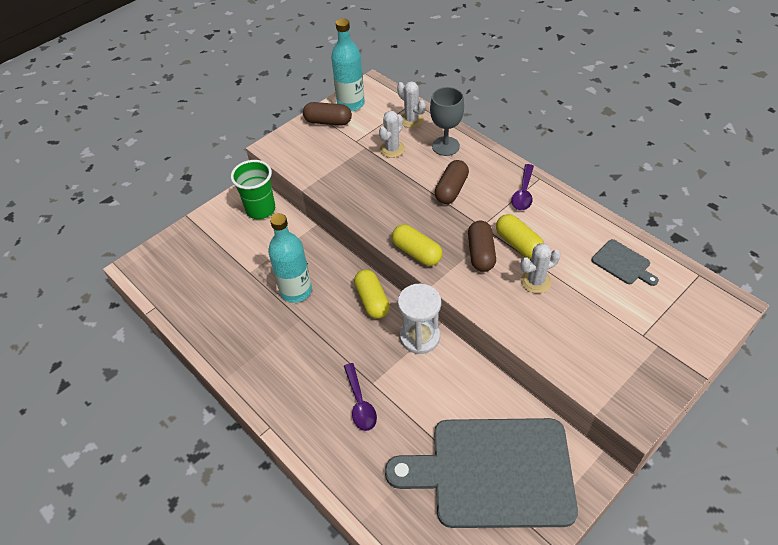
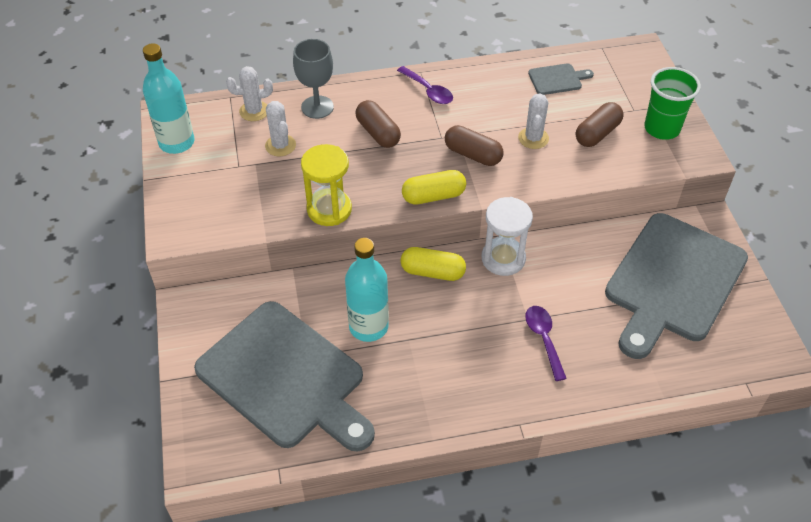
camera: 60 degrees left, 0 degrees up
green cup [231,160,275,219] -> green cup moved to [644,67,701,140]
brown capsule [303,102,352,126] -> brown capsule moved to [576,102,623,147]
purple spoon [344,363,377,431] -> purple spoon turned 120 degrees counterclockwise [525,306,567,381]
yellow capsule [496,214,544,259] -> none
none -> grey cutting board [194,301,375,452]
none -> yellow hourglass [301,144,352,226]

